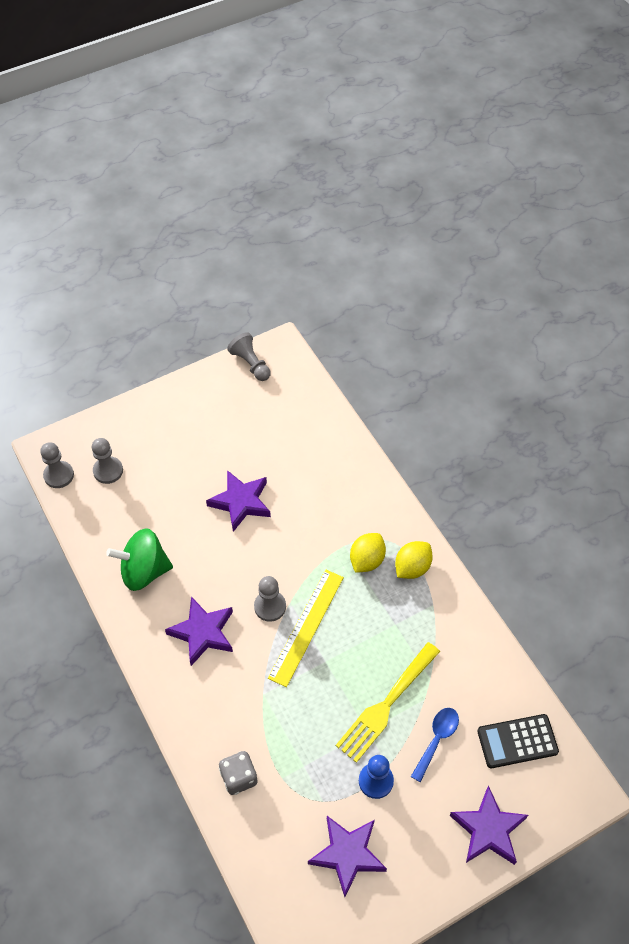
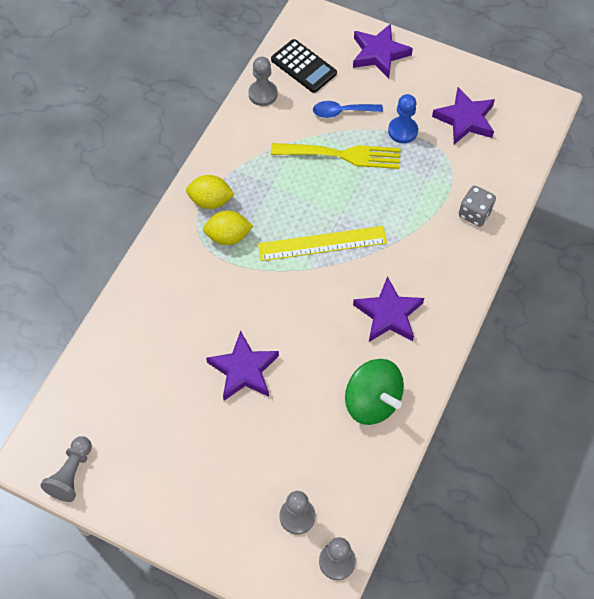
camera: 125 degrees left, 5 degrees up
grey pawn [254,576,286,622] -> grey pawn moved to [248,57,278,106]

